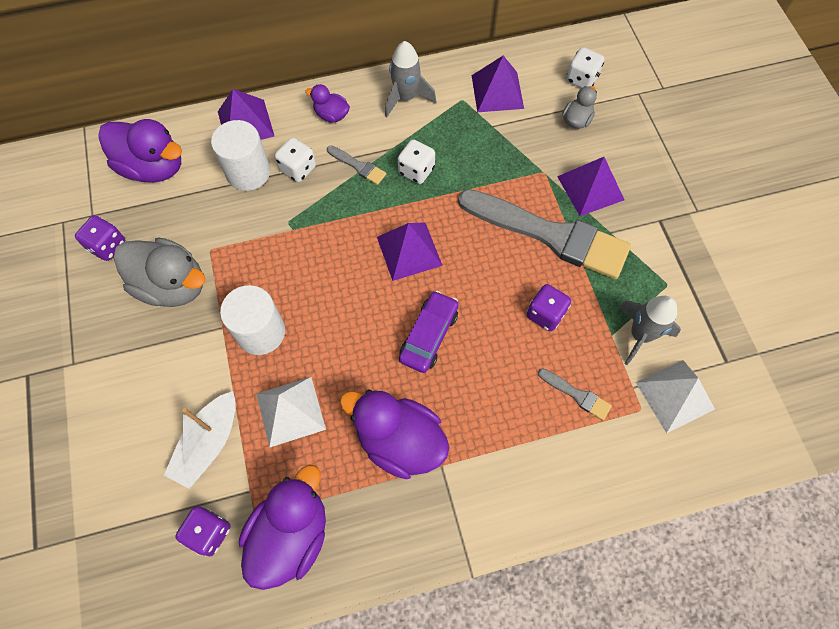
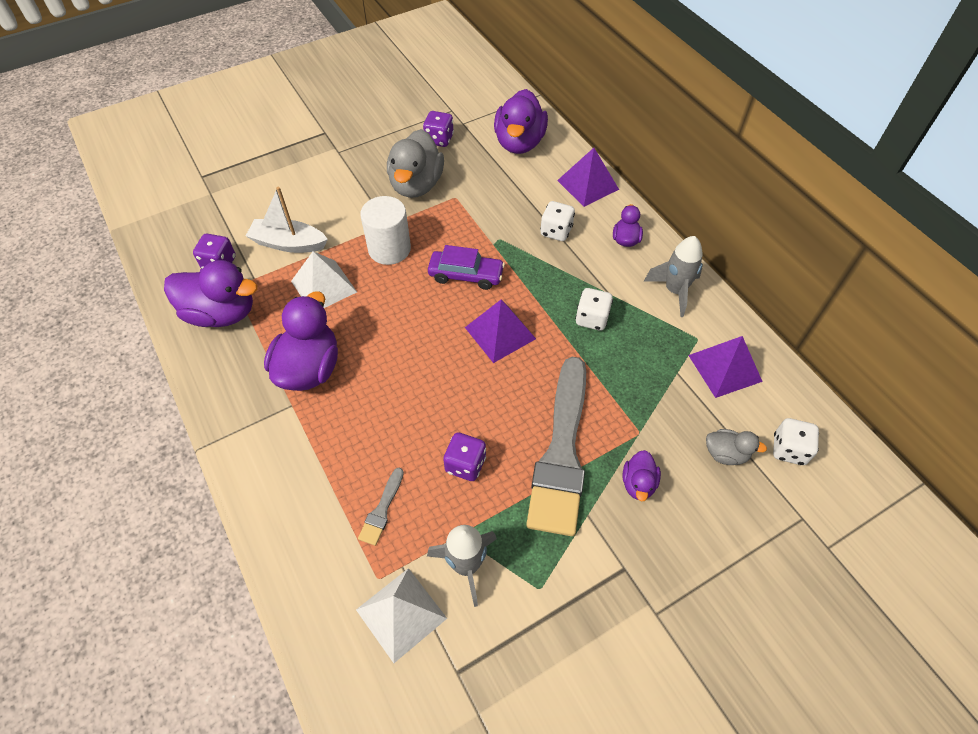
camera: 75 degrees right, 10 degrees down
white cylinder [211,120,270,191] -> none
grey brush [327,146,386,185] -> none
purple car [399,290,459,373] -> purple car moved to [428,245,505,290]
purple pyramid [557,157,624,216] -> purple duck [622,450,661,502]

